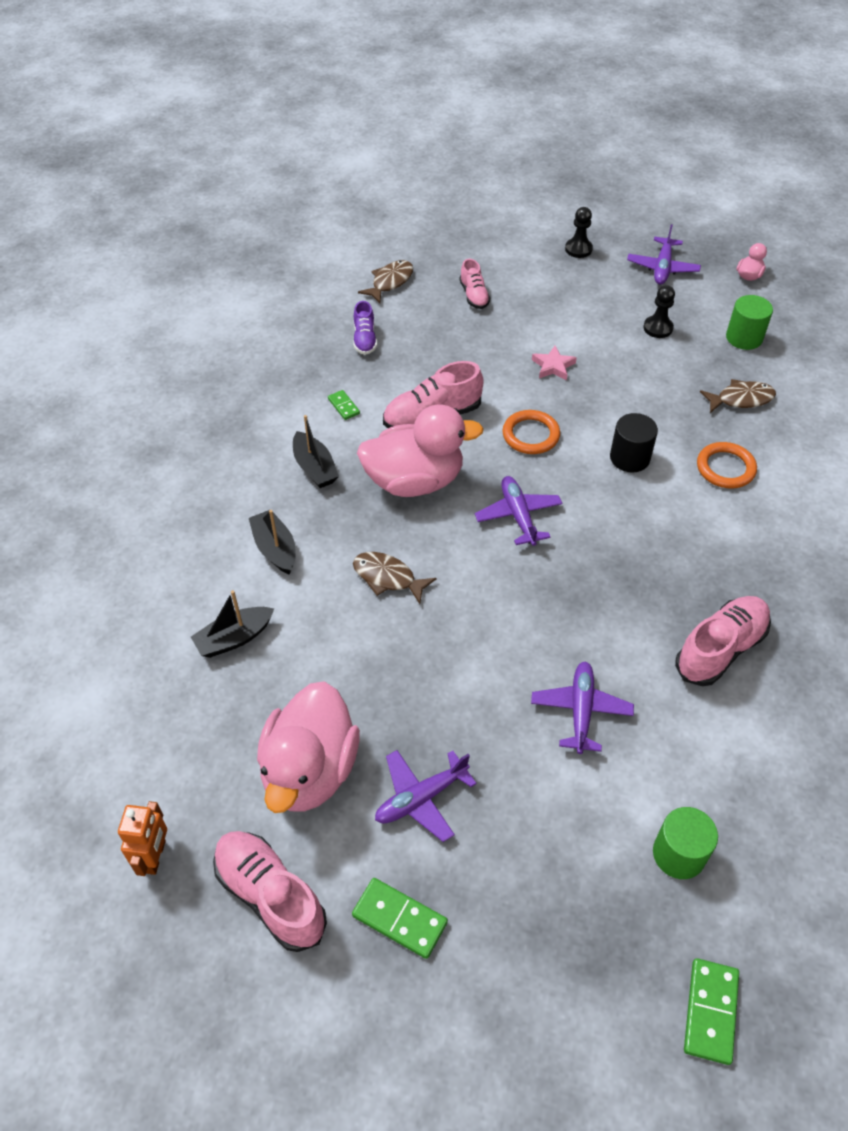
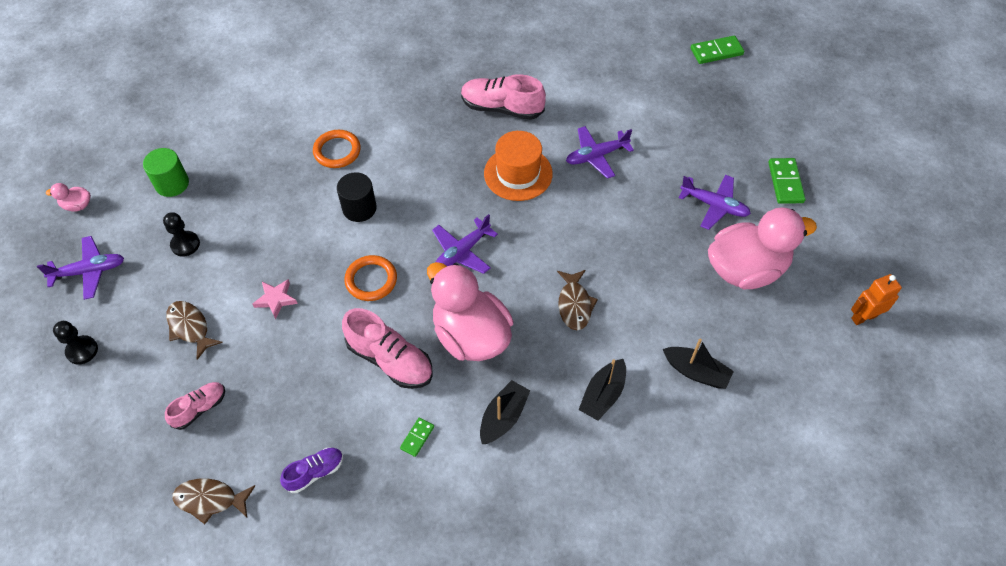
camera: 120 degrees left, 5 degrees up
pink shoe [213,831,327,952] -> none
green cylinder [653,807,718,879] -> none
brown fish [700,379,776,413] -> brown fish moved to [166,301,223,360]
none -> orange hat [484,131,553,201]

